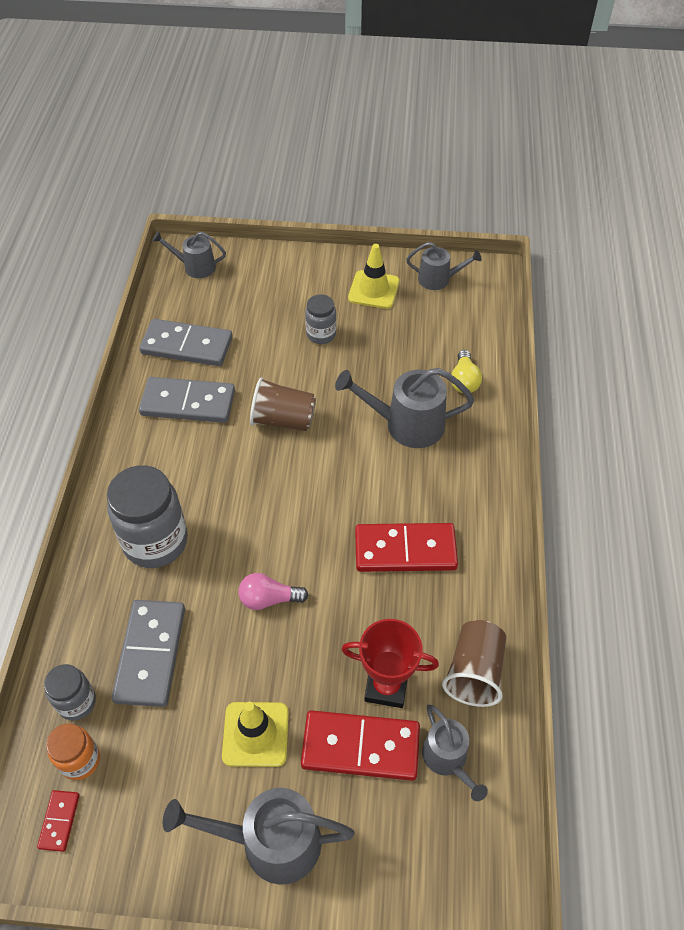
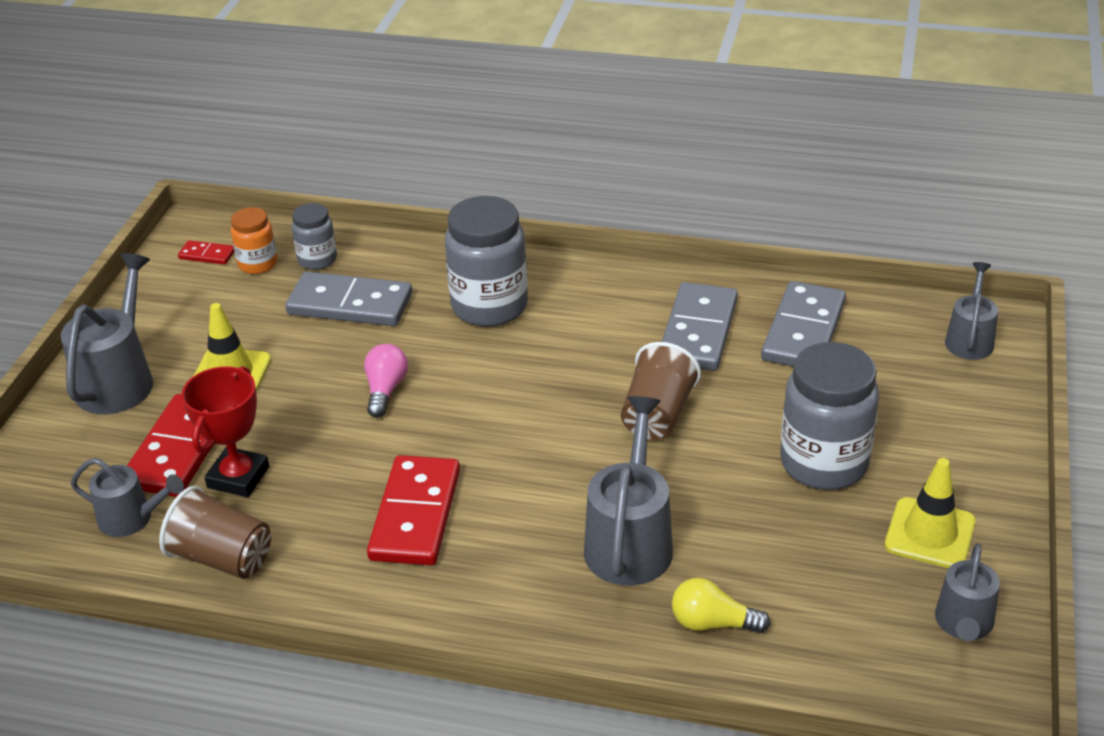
camera: 100 degrees right, 15 degrees down
grey jar [305,294,337,344] -> grey jar [780,342,879,490], size x1.85
grey watering can [422,704,488,801] -> grey watering can turned 150 degrees counterclockwise [71,458,184,537]

